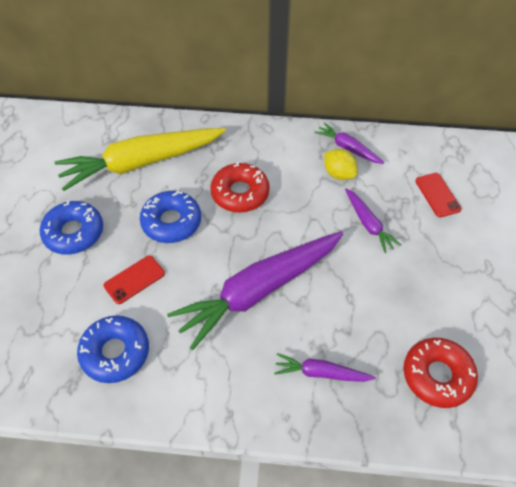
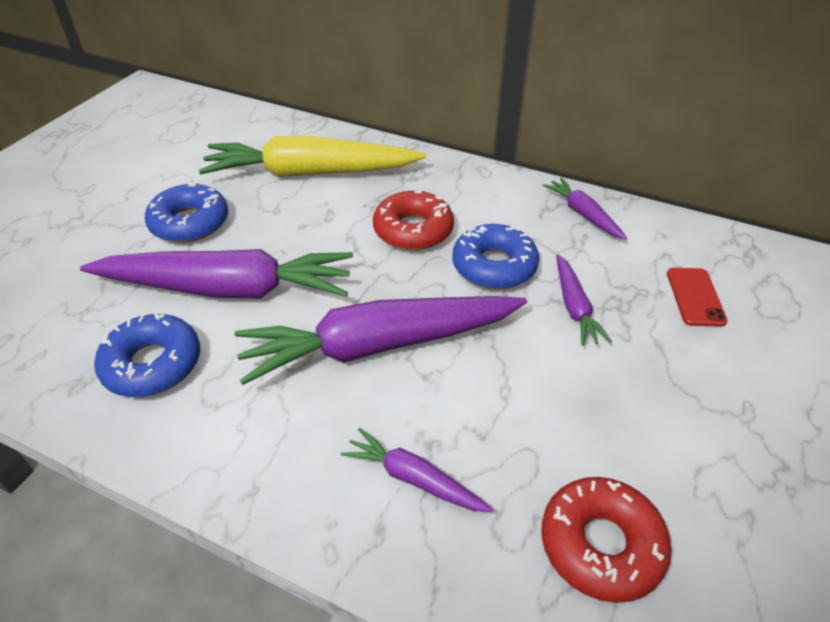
camera: 20 degrees right, 10 degrees down
red phone [104,255,165,304] -> purple carrot [80,249,353,298]
blue donut [140,190,201,243] -> blue donut moved to [452,224,539,289]
yellow lemon [324,149,357,180] -> none

